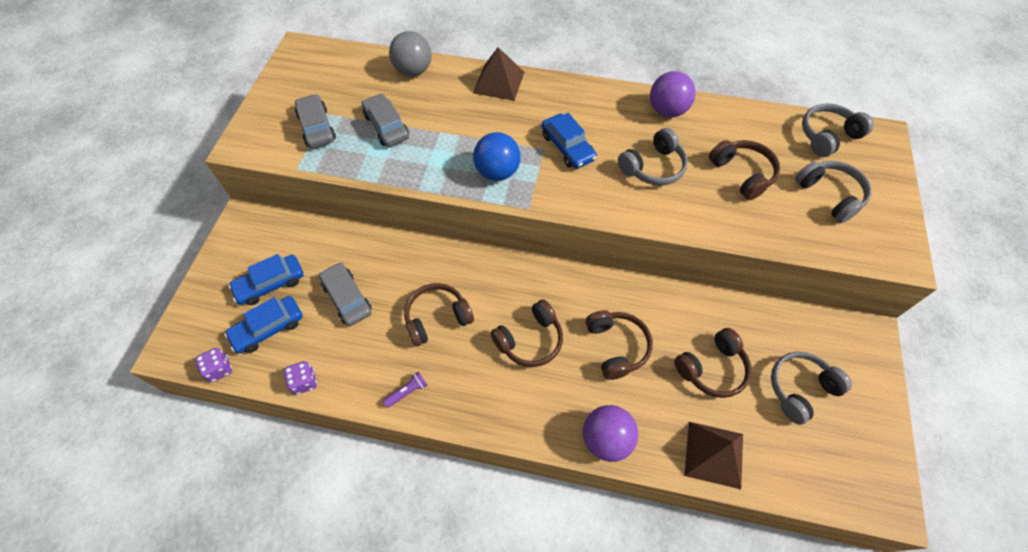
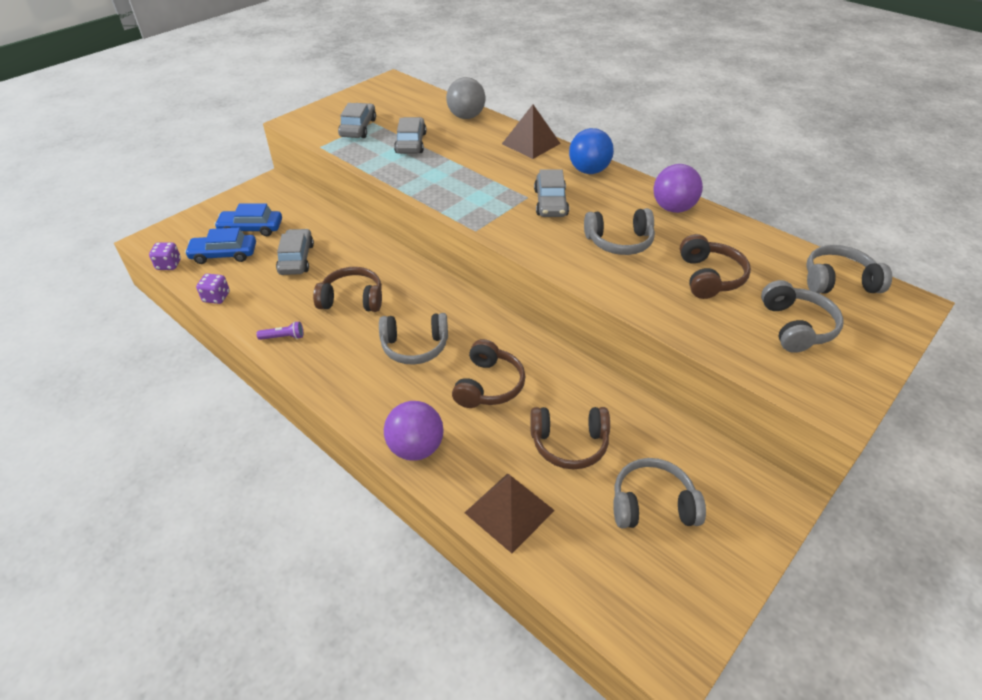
camera: 30 degrees right, 15 degrees down
blue ball [473,132,521,181] -> blue ball moved to [569,128,614,174]
brown headphones [491,299,563,367] -> grey headphones [379,313,448,365]
blue car [542,113,597,169] -> grey car [534,169,569,217]

